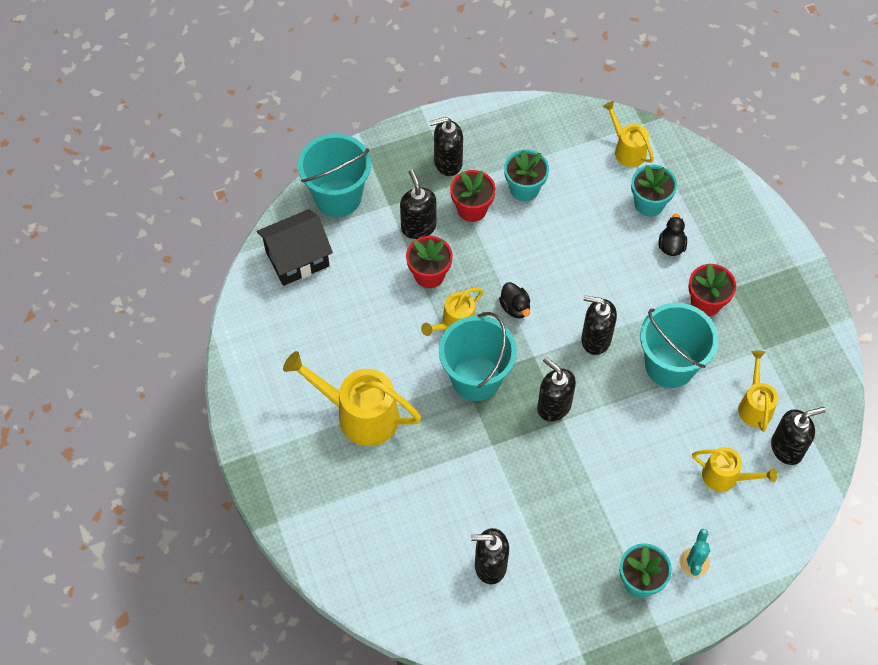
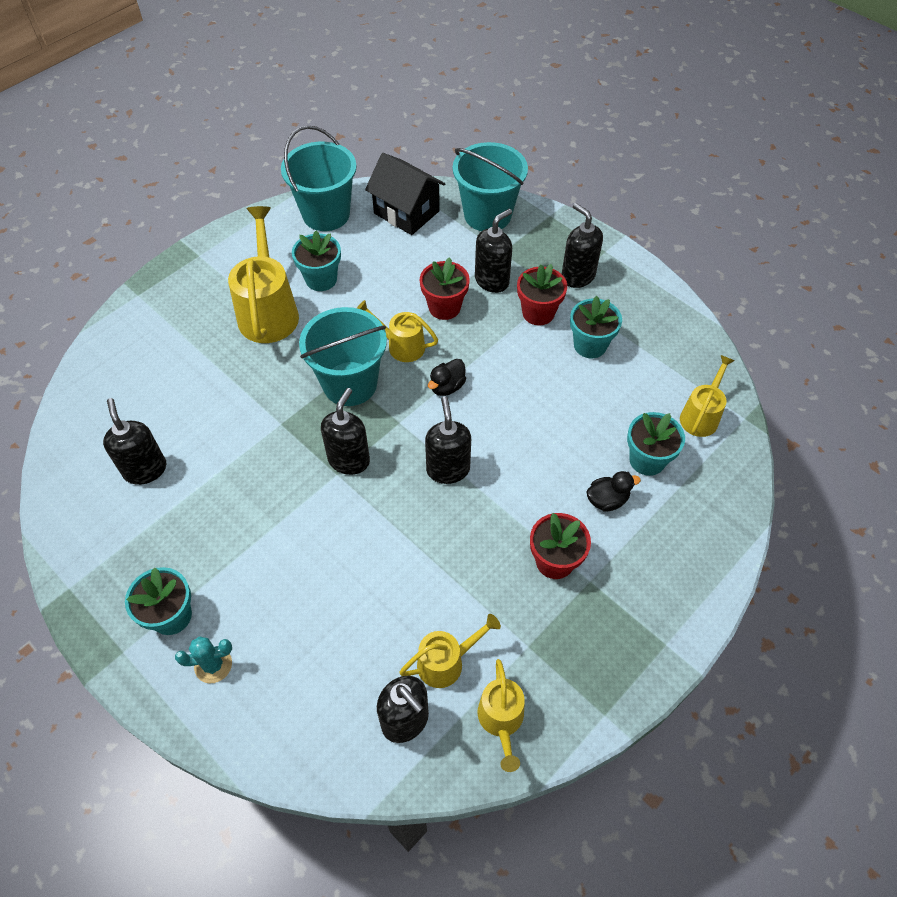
camera: 65 degrees right, 5 degrees down
turquoise bucket [640,303,718,388] -> turquoise bucket moved to [281,125,357,231]
yellow watering can [692,447,777,492] -> yellow watering can moved to [478,659,525,772]
none -> turquoise flower pot [292,231,341,291]

